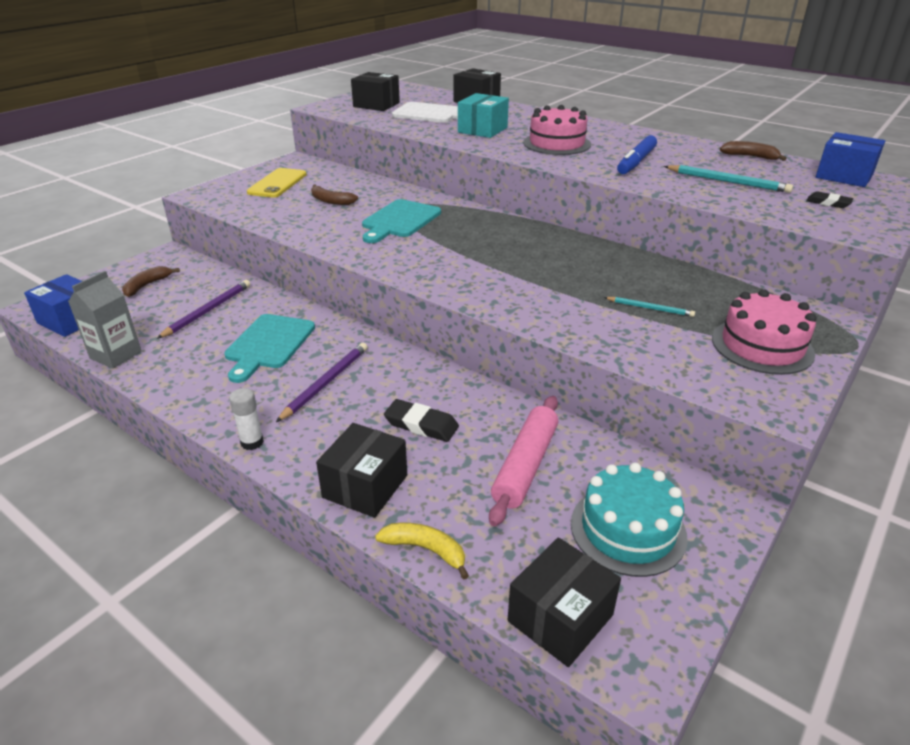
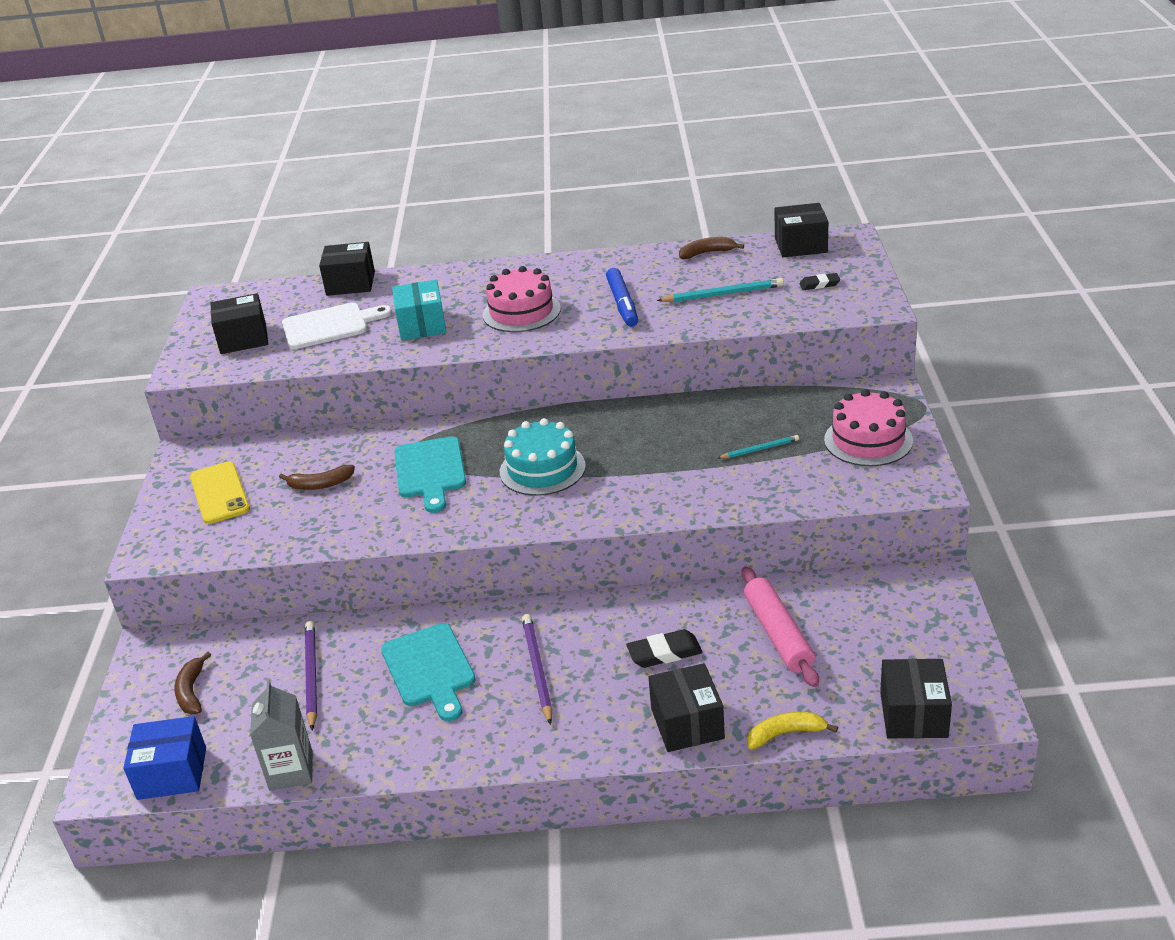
camera: 35 degrees left, 0 degrees up
white glue stick [229,388,264,450] -> none
turquoise cake [571,463,688,577] -> turquoise cake moved to [500,418,586,496]
blue box [816,132,885,187] -> black box [775,203,828,257]

